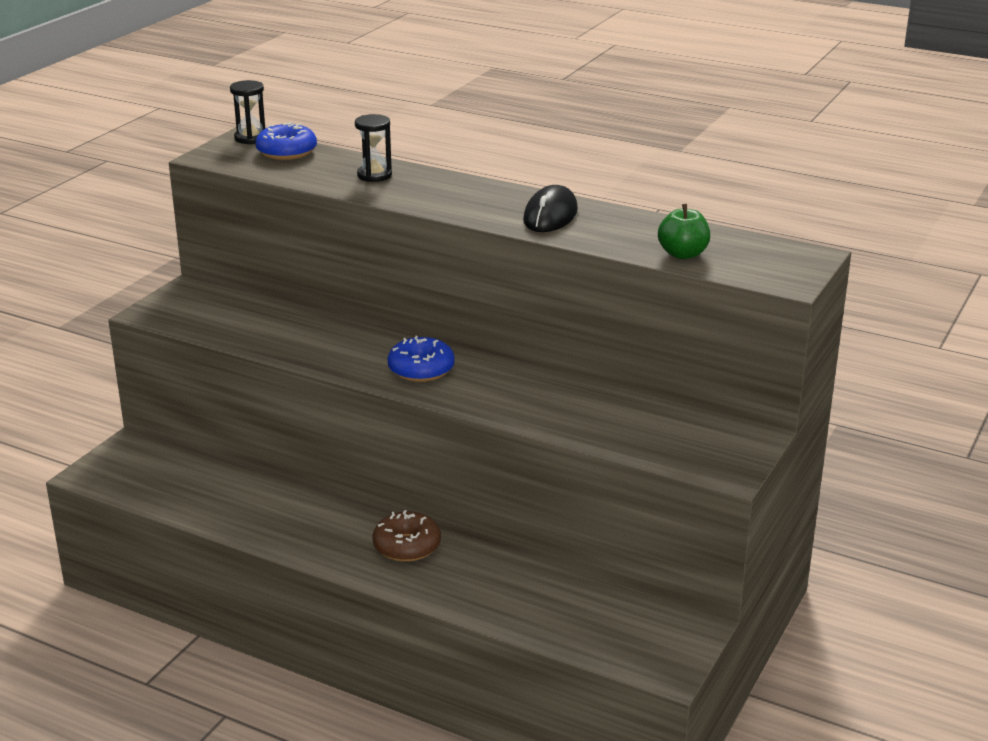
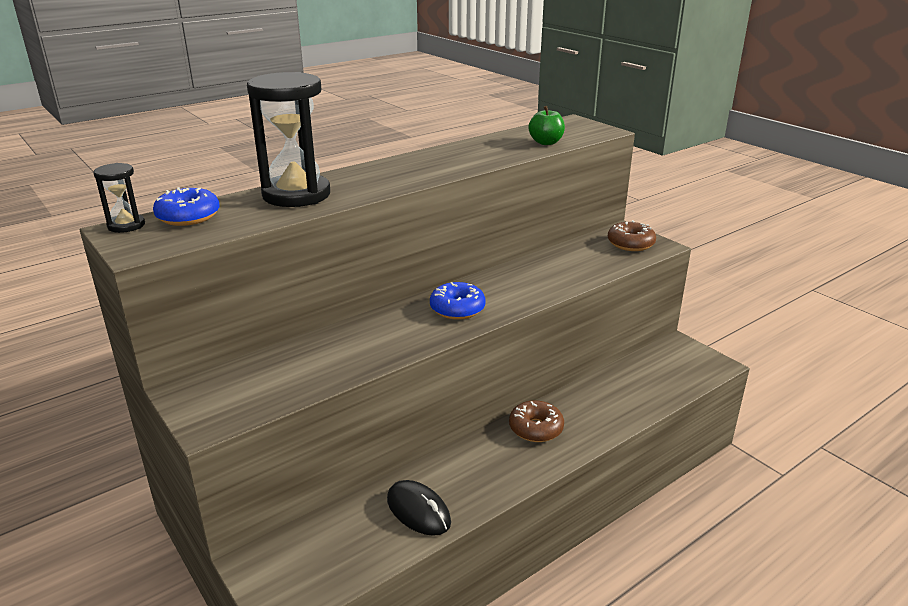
camera: 65 degrees left, 0 degrees up
black hourglass [355,114,392,182] -> black hourglass [247,72,330,207], size x2.09
black mouse [523,185,578,232] -> black mouse moved to [387,480,451,536]
none -> brown donut [608,220,656,251]

